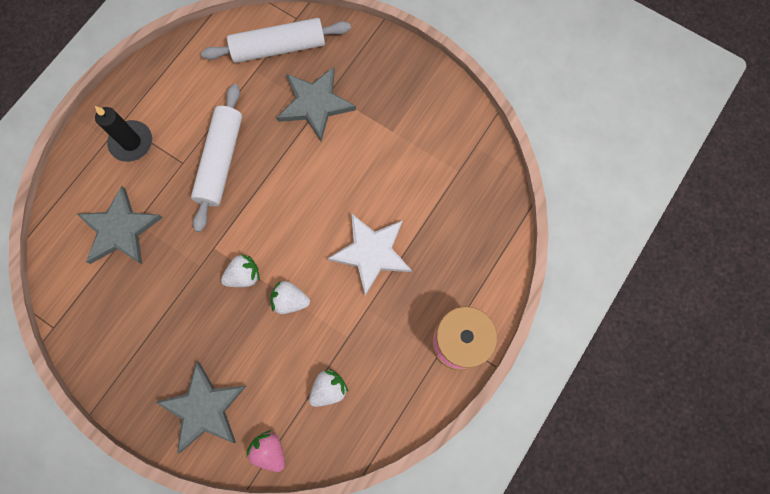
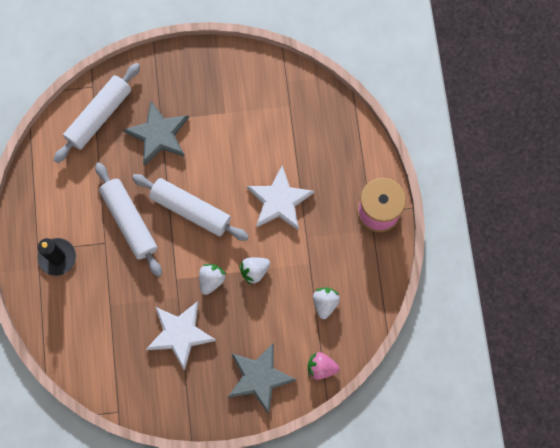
camera: 40 degrees left, 0 degrees up
grey star [77,186,163,264] -> none
none -> white rolling pin [132,174,249,241]
none -> white star [146,301,216,371]

